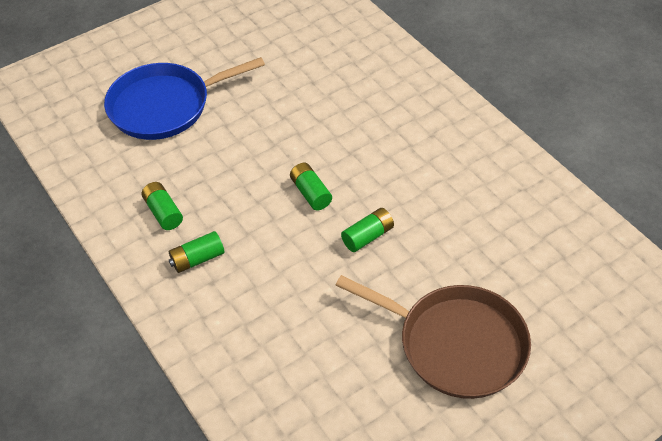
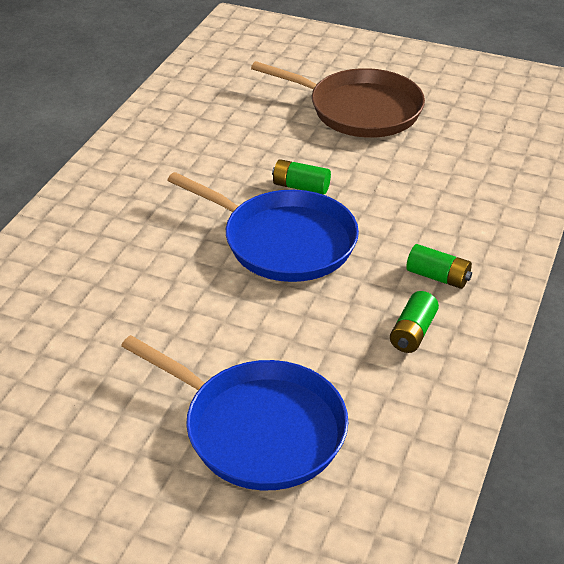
camera: 125 degrees left, 10 degrees down
green battery [290,163,332,211] -> blue pan [167,172,359,282]
brown pan [335,275,531,399] -> brown pan turned 120 degrees clockwise [251,61,425,138]

